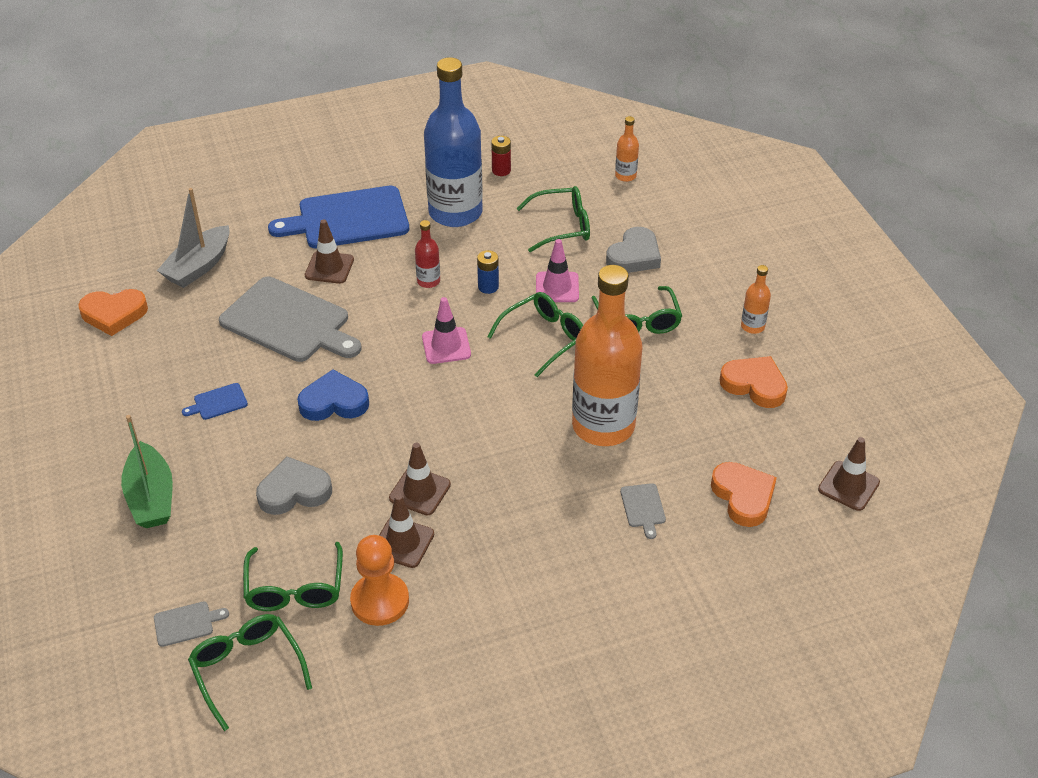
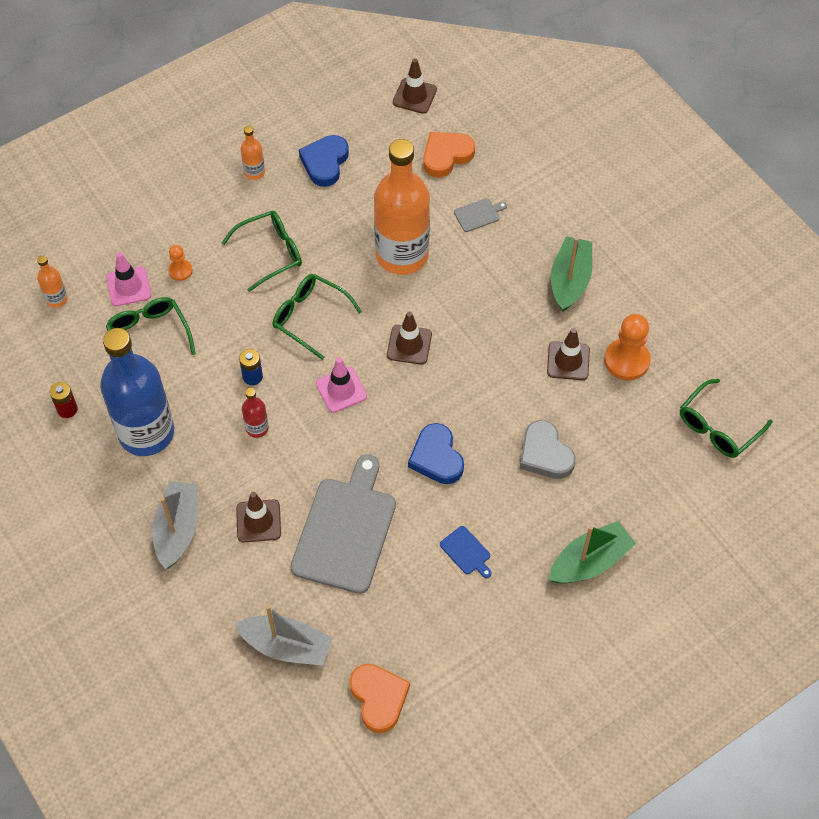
camera: 105 degrees left, 15 degrees up
grey cutting board [154,602,229,647] -> none
green glasses [243,542,343,611] -> none
blue cutting board [268,186,409,249] -> grey boat [152,481,198,569]
brown traffic cone [389,443,451,516] -> brown traffic cone moved to [387,311,432,365]
pink traffic cone [536,239,579,302] -> pink traffic cone moved to [107,252,151,306]
grey heart [606,227,661,273] -> orange pawn [168,245,193,281]
orange heart [720,356,788,408] -> blue heart [299,135,349,187]
none -> green boat [551,236,592,312]

